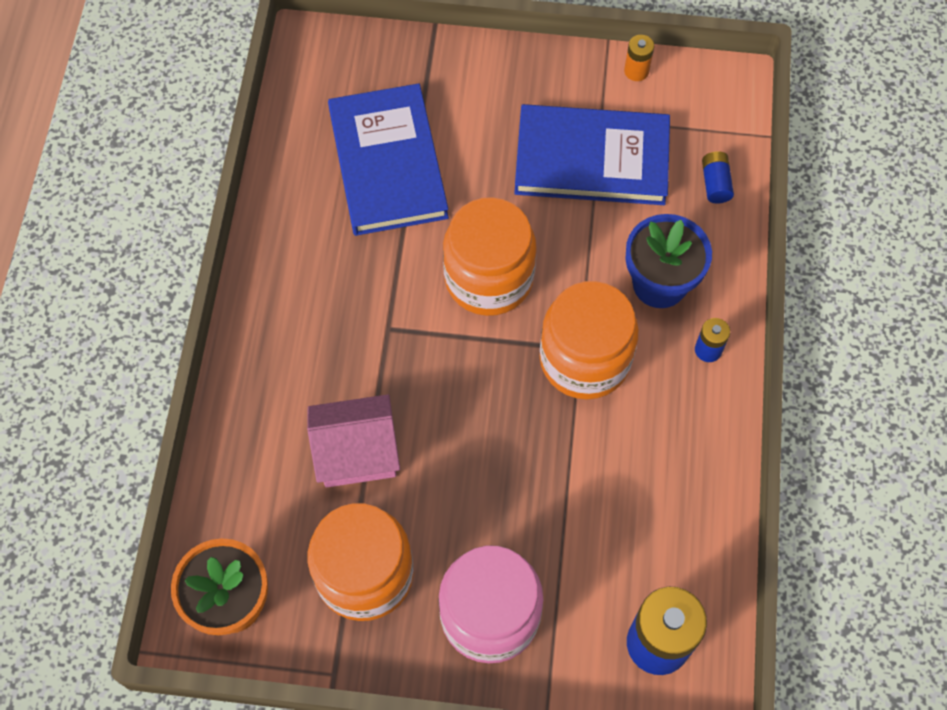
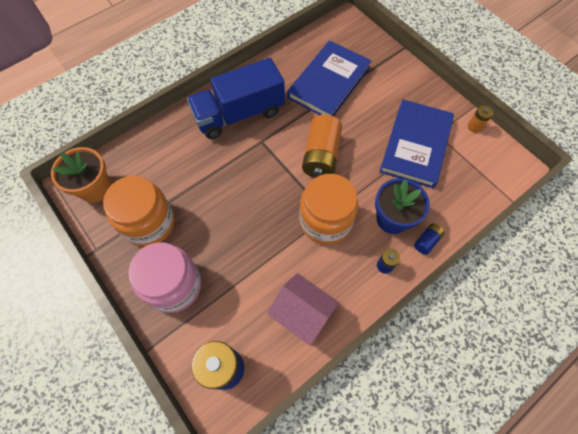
camera: 45 degrees right, 0 degrees up
pink house [307,394,400,487] -> pink house moved to [267,273,340,346]
orange jar [443,197,537,316] -> orange battery [302,115,342,178]
blue book [514,104,670,205] -> blue book turned 60 degrees clockwise [380,99,454,188]
blue battery [702,151,734,204] -> blue battery moved to [414,223,444,255]
none -> blue truck [187,58,285,139]

